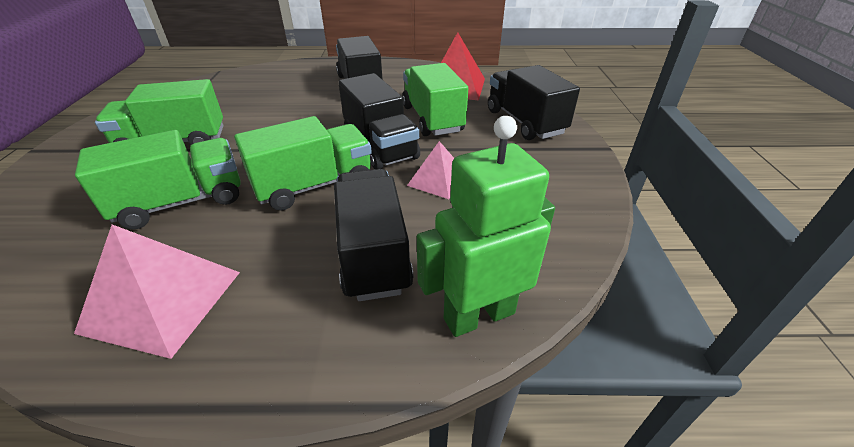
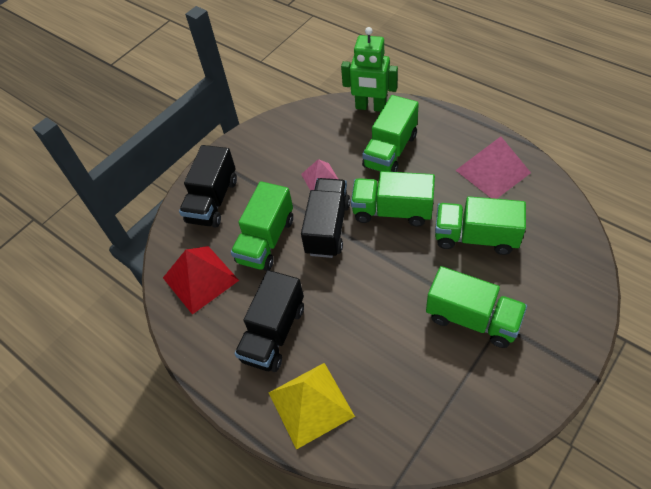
camera: 135 degrees left, 15 degrees up
black truck [334,169,414,301] -> green truck [362,95,419,172]
none -> yellow pyramid [269,363,355,450]

